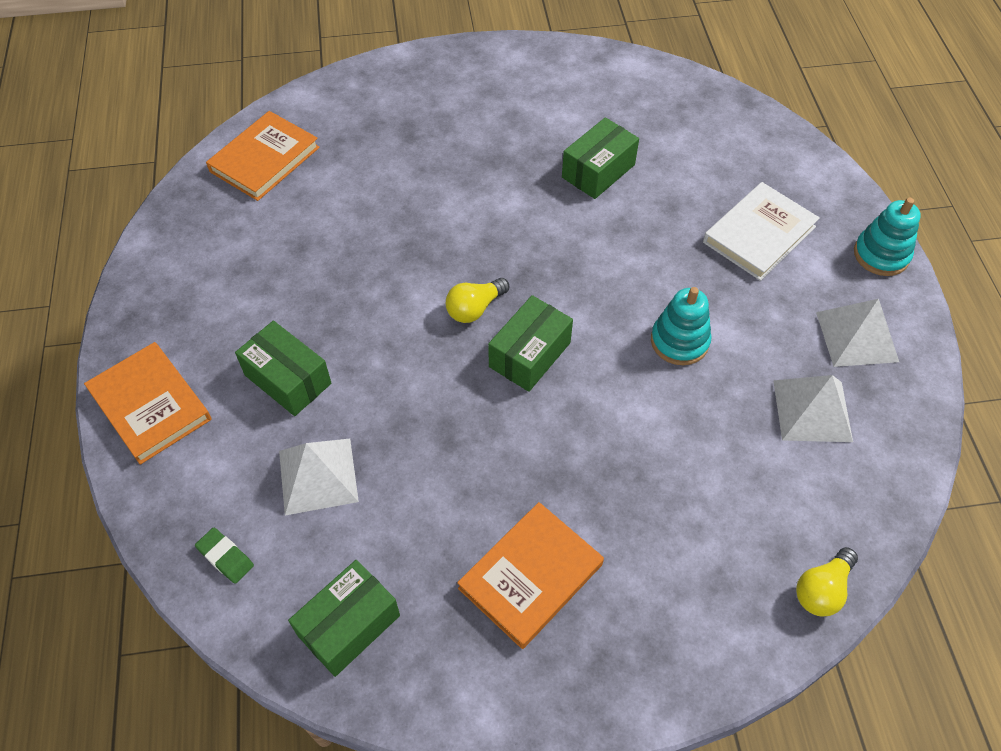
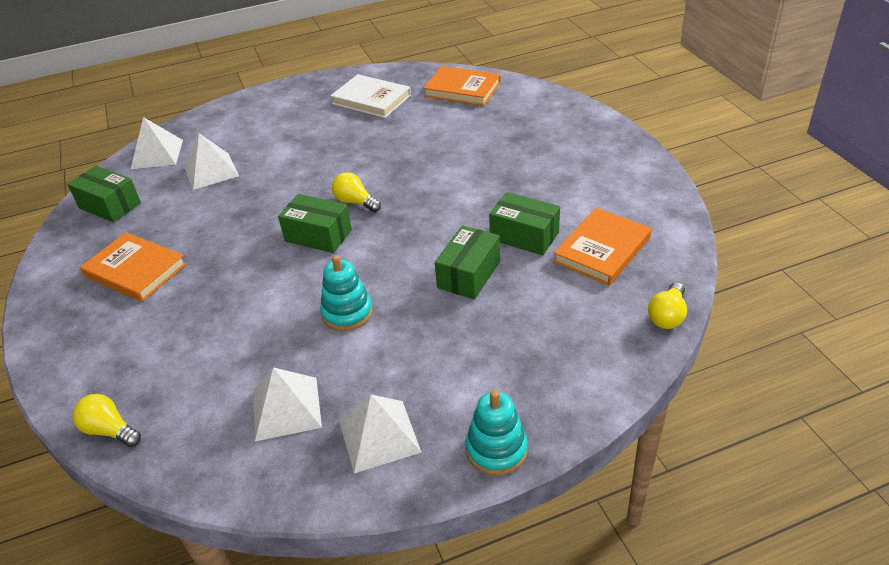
camera: 80 degrees right, 15 degrees down
orange book [84,342,211,465] -> orange book moved to [553,208,652,286]
green eraser [195,528,254,584] -> white pyramid [131,117,183,169]
green box [235,321,331,416] -> green box moved to [435,225,500,299]
white book [703,182,820,281] -> white book moved to [330,74,411,118]
none -> yellow light bulb [648,282,687,329]

